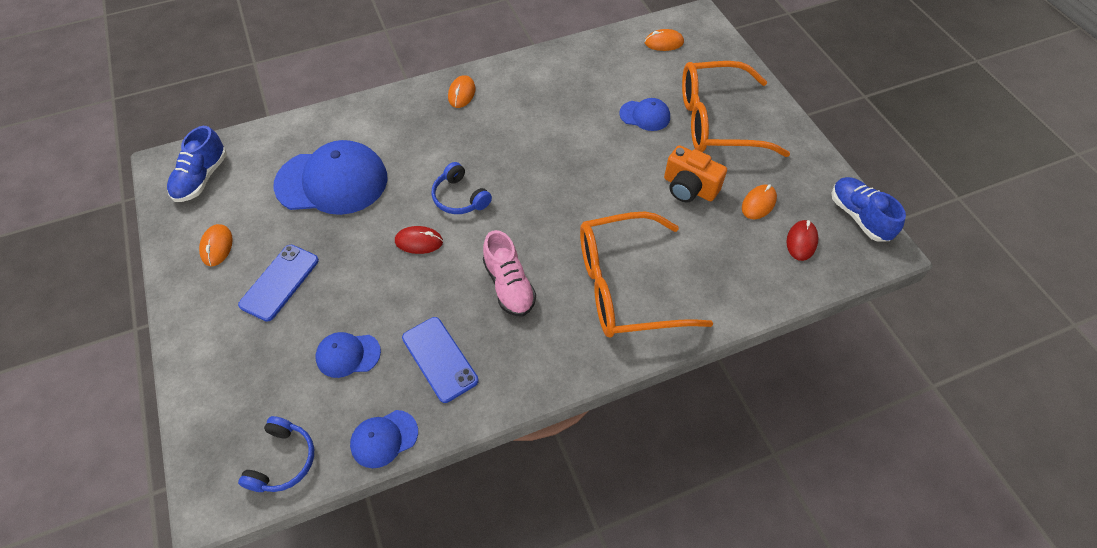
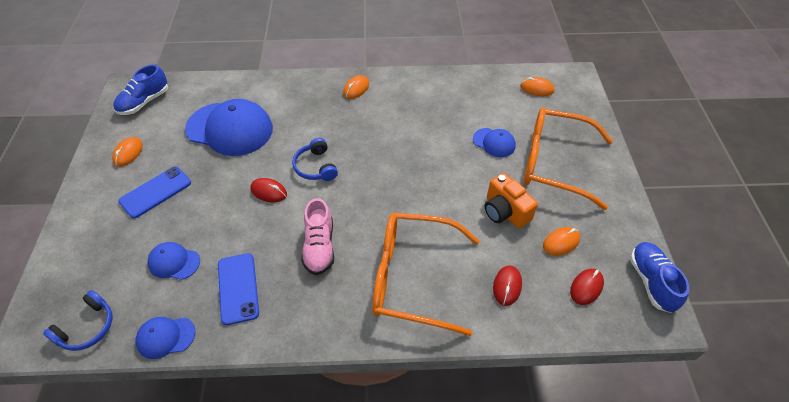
camera: 20 degrees right, 5 degrees down
none -> red mouse [493,265,522,306]

